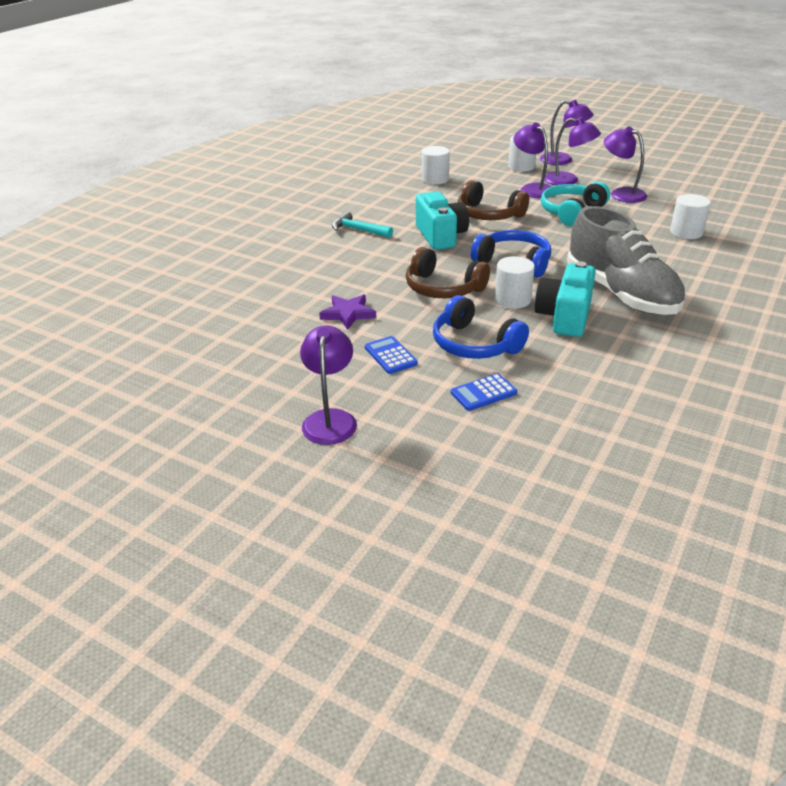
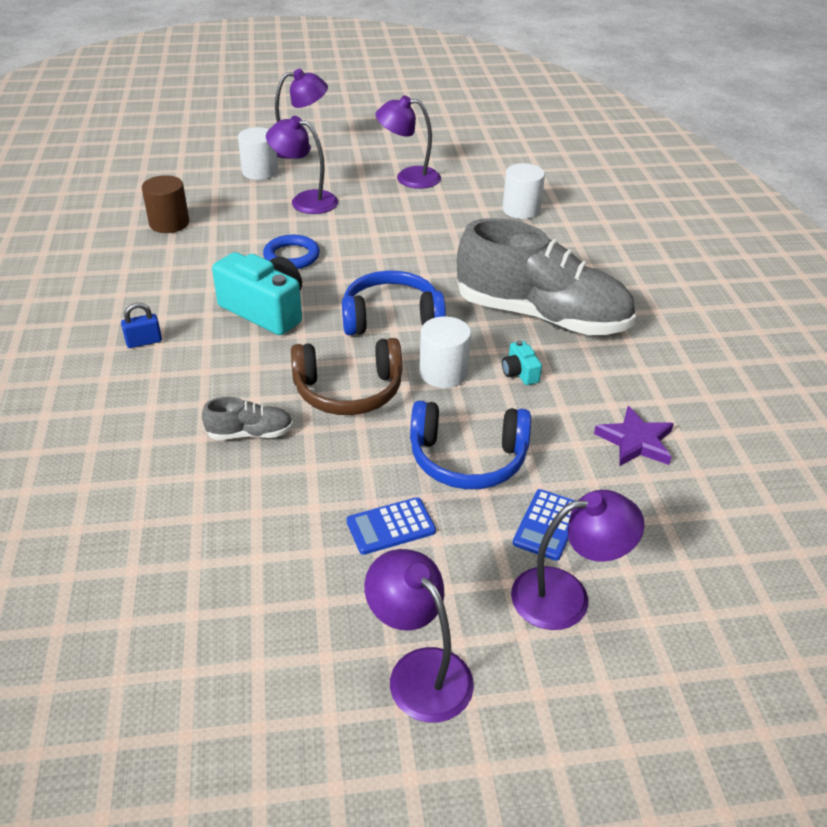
camera: 40 degrees left, 5 degrees up
purple star [319,294,376,330] -> purple star moved to [594,406,674,467]
turquoise hammer [332,211,393,238] -> blue padlock [121,303,162,348]
blue calculator [365,336,418,374] -> blue calculator turned 45 degrees counterclockwise [347,497,436,555]
white cylinder [422,146,450,185] -> brown cylinder [142,175,189,233]
brown headphones [458,180,529,220] -> blue ring [263,235,320,269]
turquoise camera [535,261,596,337] -> turquoise camera [502,340,542,385], size x0.44
turquoise headphones [541,181,610,226] -> none
purple lamp [544,117,601,185] -> purple lamp moved to [511,490,645,630]
none -> grey shoe [202,397,293,440]

